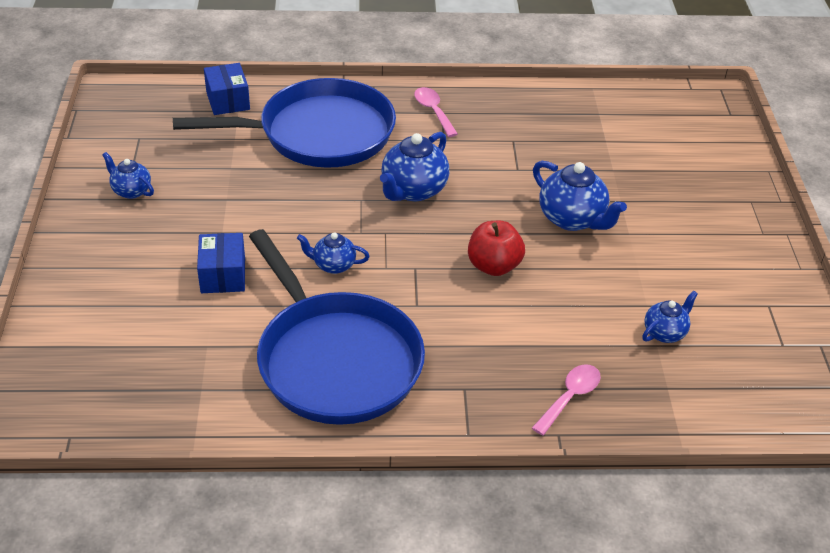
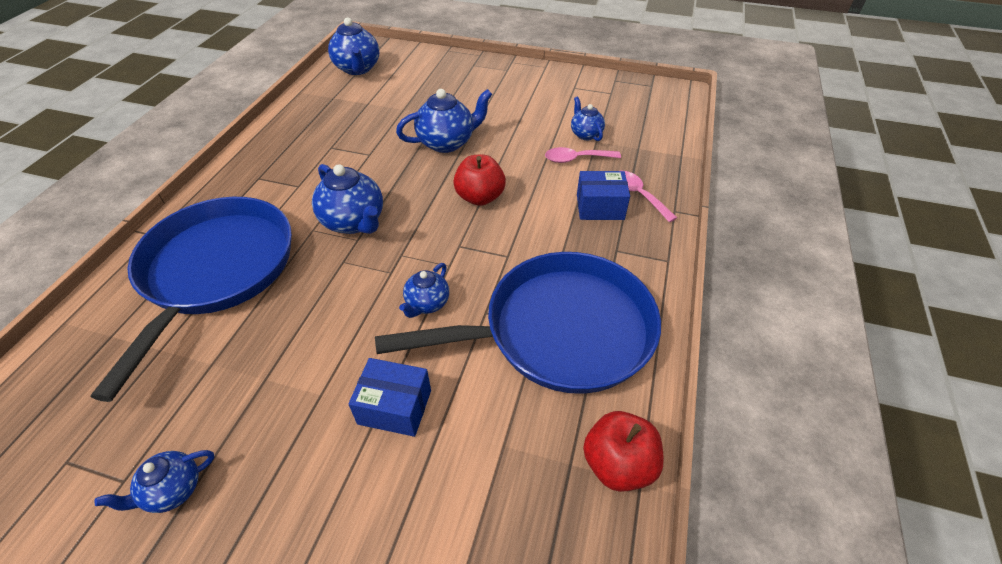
camera: 70 degrees left, 5 degrees up
blue box [204,63,250,115] -> blue box moved to [577,171,630,220]
pink spoon [414,87,458,137] -> pink spoon moved to [545,147,621,163]
none -> blue teapot [328,17,379,75]
none -> red apple [583,411,664,492]

